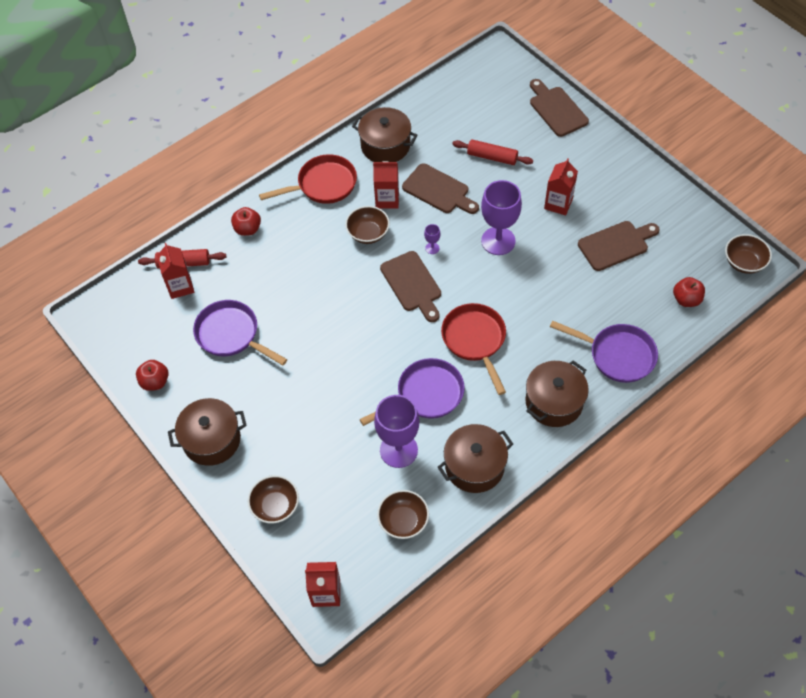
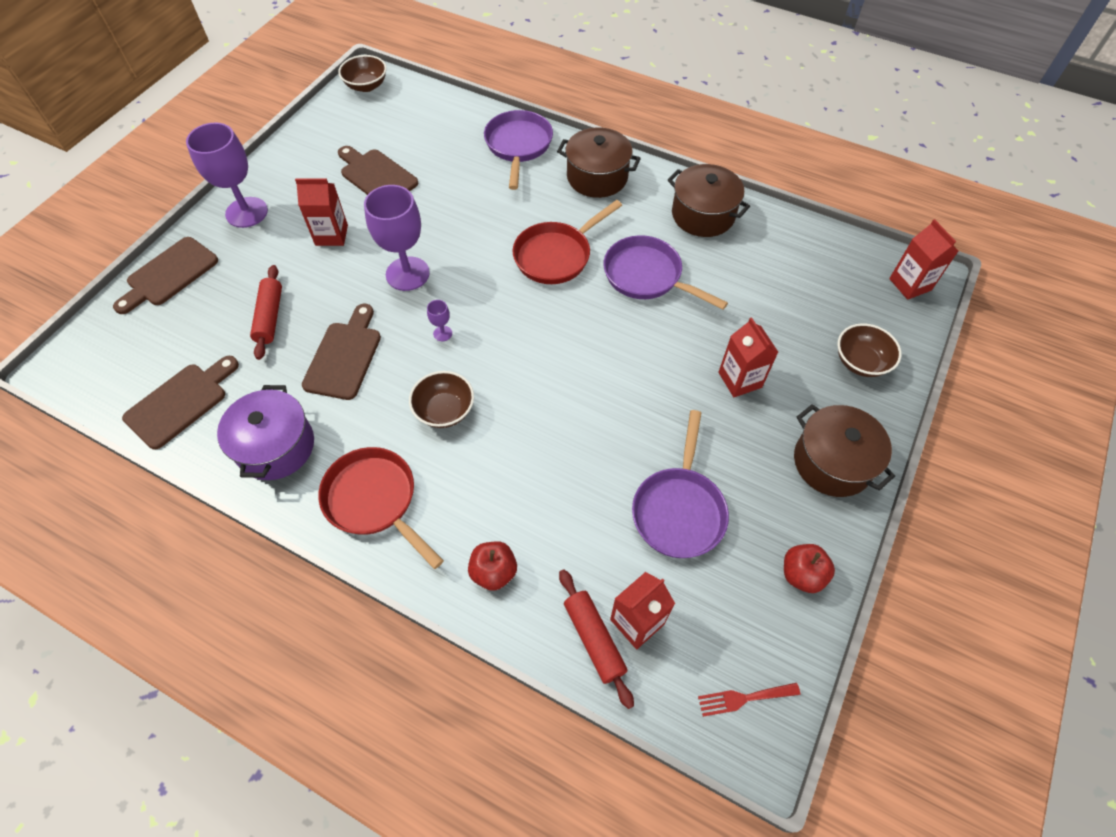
camera: 115 degrees left, 0 degrees up
brown pot [352,107,418,162] -> purple pot [217,385,314,480]
red carton [373,161,399,209] -> red carton moved to [719,317,778,397]
purple goblet [374,395,419,468] -> purple goblet moved to [186,122,268,228]
brown bowl [377,490,429,539] -> none
brown cutting board [380,251,441,322] -> brown cutting board moved to [122,356,239,450]
red apple [673,277,705,307] -> none
none -> red fork [698,683,800,717]

